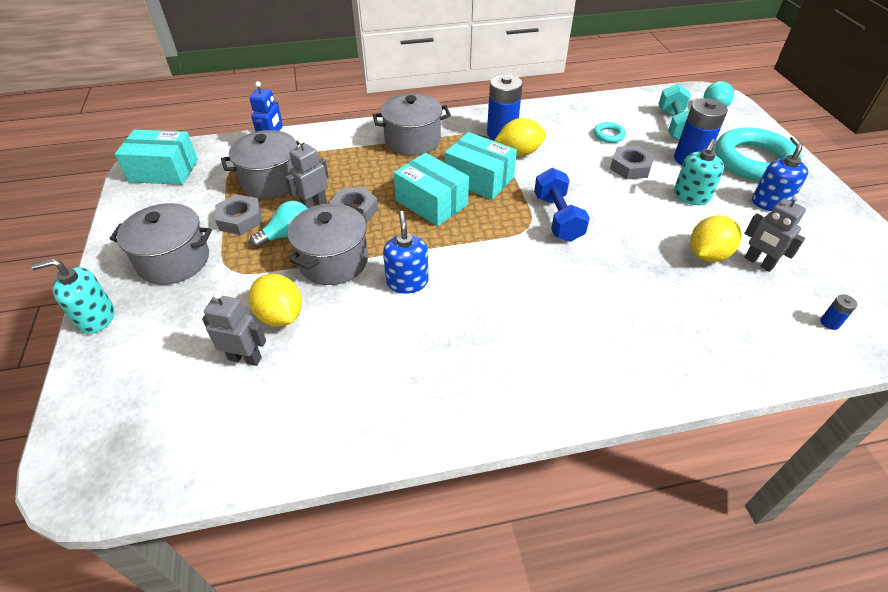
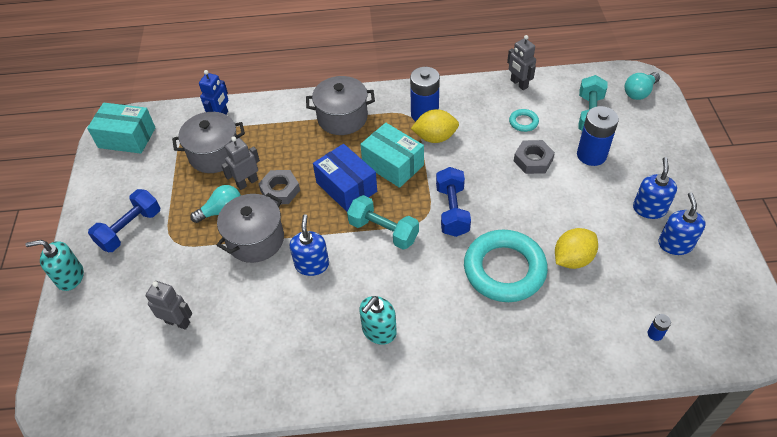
camera: 10 degrees right, 5 degrees up
grey pot [110,203,212,285] -> blue dumbbell [88,189,160,252]
grey nut [215,194,262,235] -> none
yellow lemon [249,274,302,327] -> none
turquoise box [394,153,469,226] -> blue box [313,144,377,212]
turquoise soap dispenser [674,139,724,205] -> turquoise soap dispenser moved to [360,296,397,345]
turquoise ring [715,127,801,181] -> turquoise ring moved to [464,230,548,302]
grey robot [744,194,806,272] -> grey robot moved to [507,35,536,90]
none -> turquoise dumbbell [347,195,419,250]
none -> blue soap dispenser [658,192,706,255]

